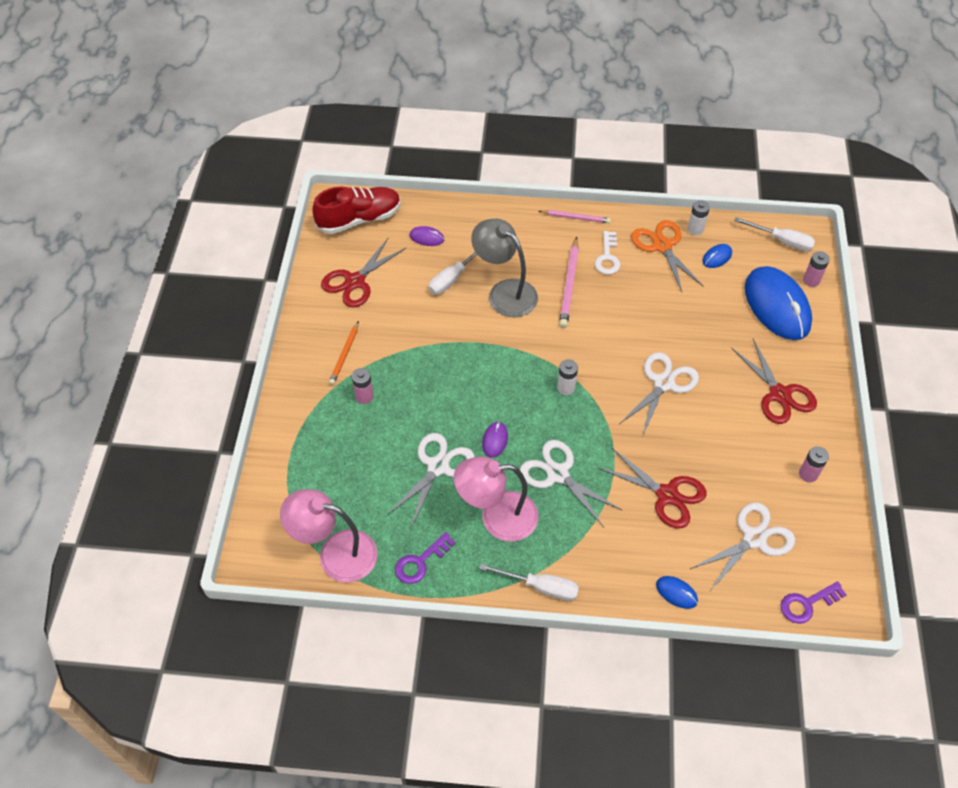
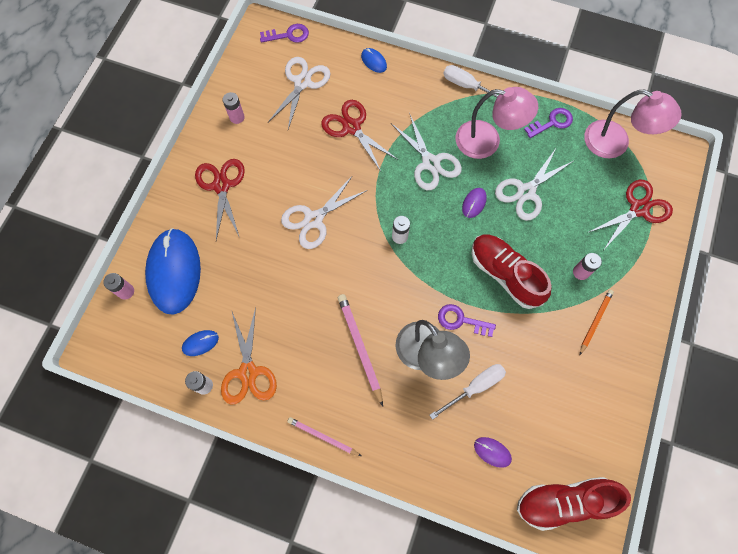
camera: 165 degrees left, 15 degrees up
red scissors [321,237,406,308] -> red scissors moved to [587,180,673,249]
pink pencil [559,237,579,328] -> pink pencil turned 45 degrees counterclockwise [338,294,383,406]
white key [595,231,620,275] -> none
white scissors [690,503,795,590] -> white scissors turned 135 degrees clockwise [268,57,330,129]
white screwdriver [734,217,815,251] -> none
none -> purple key [438,304,496,337]
none -> red shoe [472,234,551,309]

